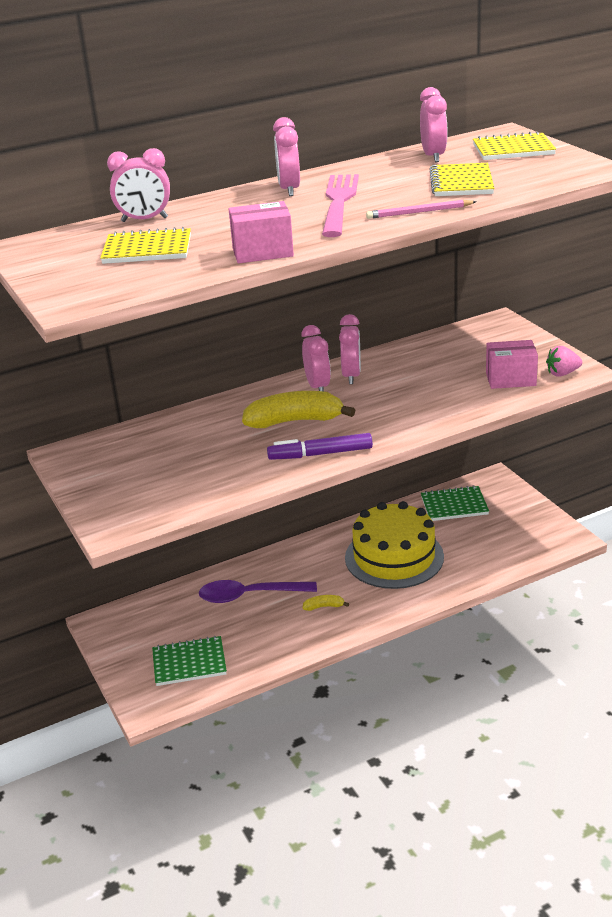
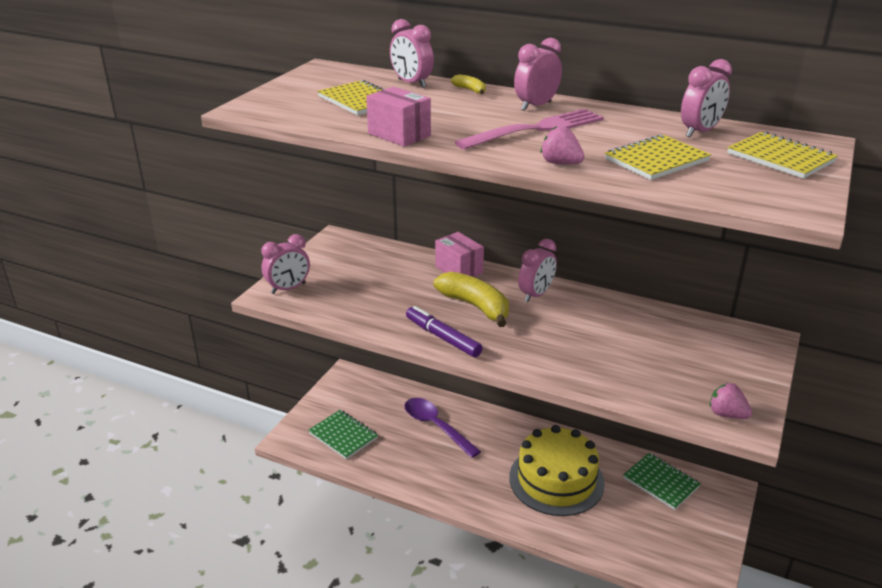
camera: 50 degrees right, 0 degrees up
yellow banana [303,595,349,611] -> yellow banana moved to [451,74,486,94]
pink clock [339,314,361,384] -> pink clock moved to [261,234,310,294]
pink pencil [366,200,477,219] -> pink strawberry [540,126,585,165]
pink box [486,340,538,389] -> pink box moved to [435,232,484,277]

